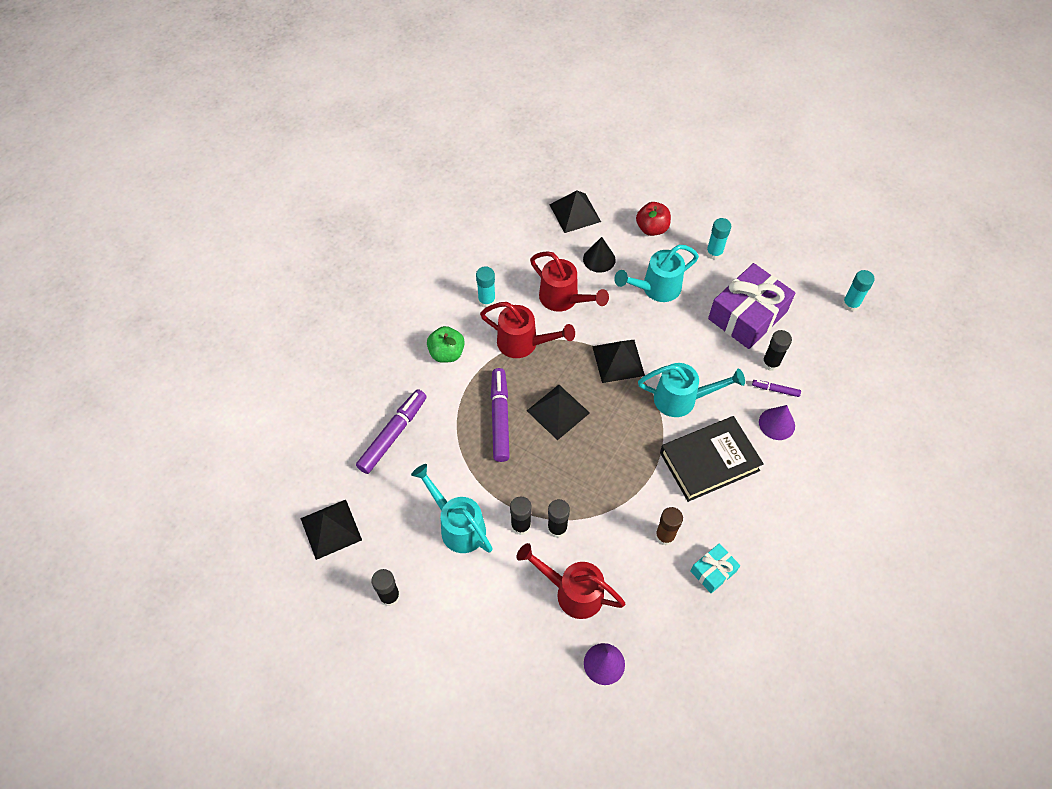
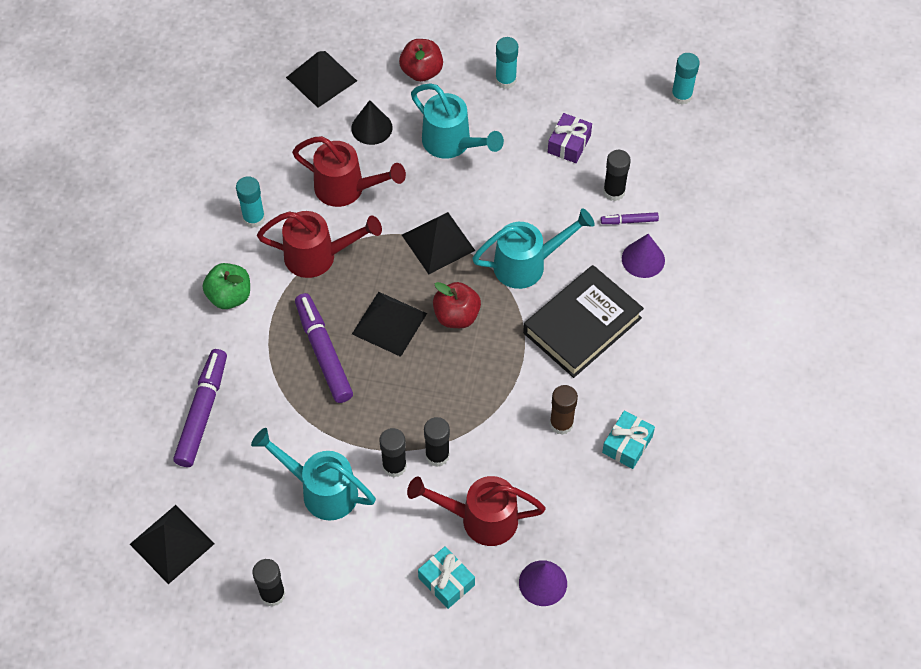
camera: 20 degrees left, 0 degrees up
turquoise watering can [614,245,699,302] -> turquoise watering can turned 90 degrees counterclockwise [411,84,504,159]
purple gift [708,263,795,349] -> purple gift [548,113,592,163], size x0.49
none -> turquoise gift [418,547,475,609]
none -> red apple [433,282,481,328]

